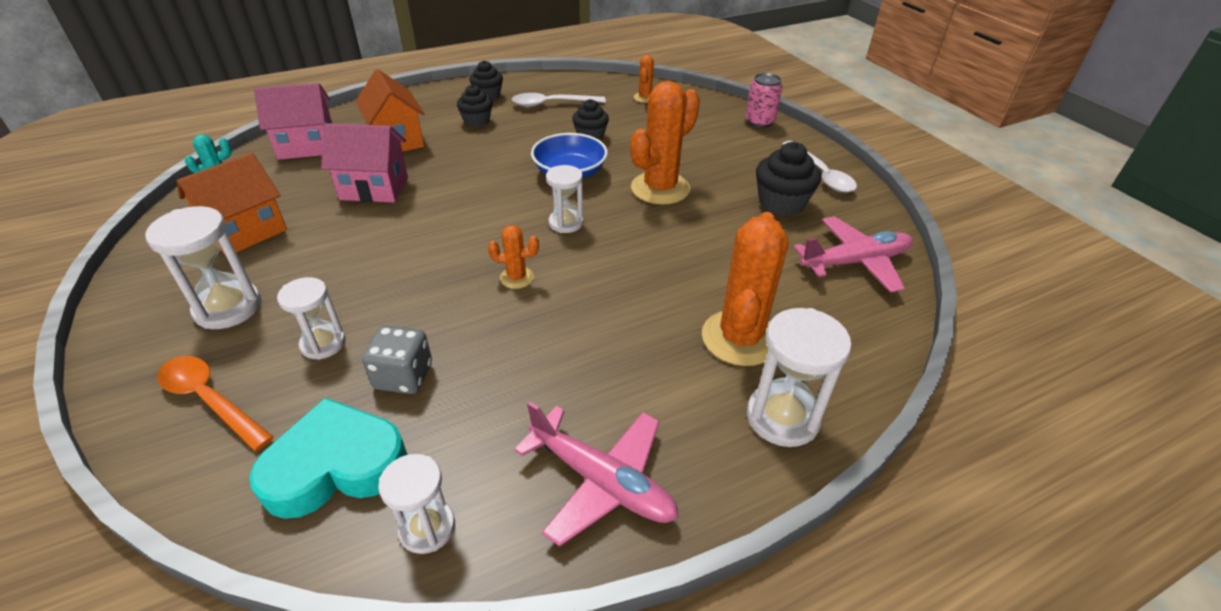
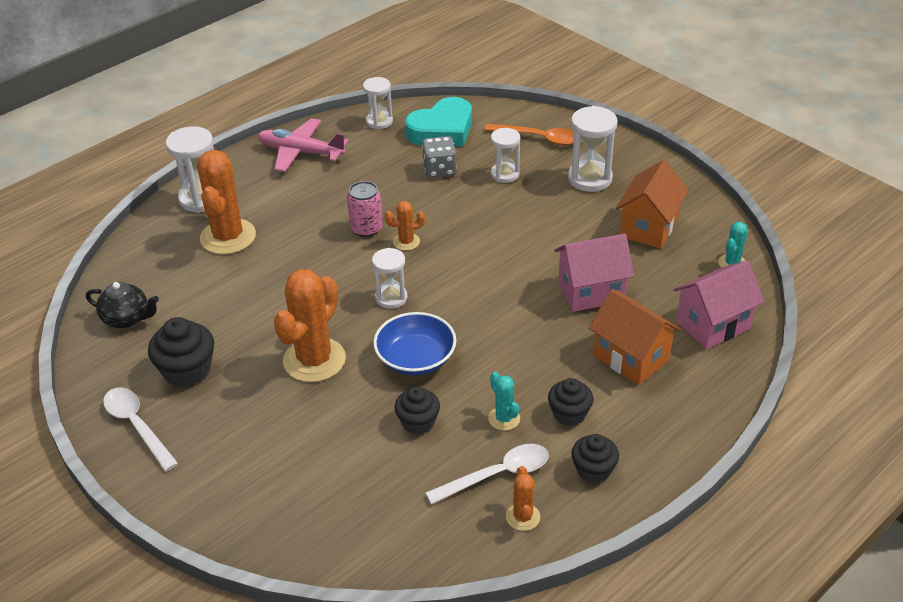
camera: 165 degrees right, 0 degrees up
orange cactus [634,55,654,103] -> orange cactus moved to [506,466,540,531]
pink can [745,73,783,128] -> pink can moved to [347,181,383,237]
pink plane [794,216,913,293] -> black teapot [86,282,159,328]
none -> turquoise cactus [488,372,520,431]

